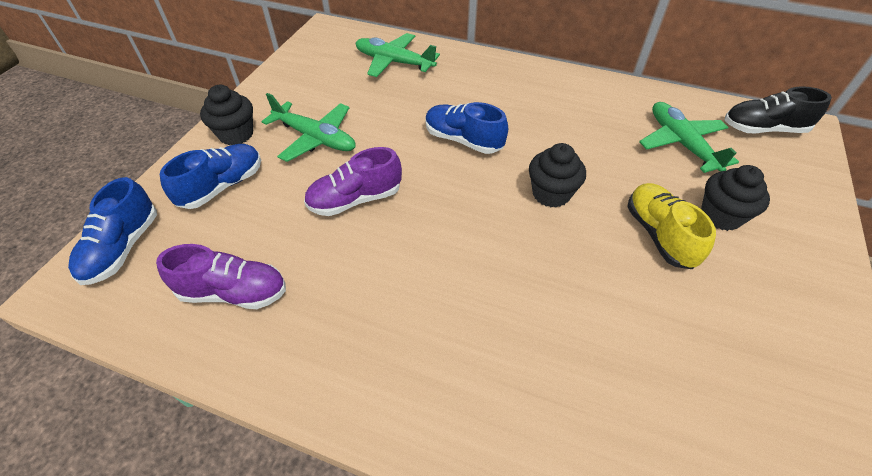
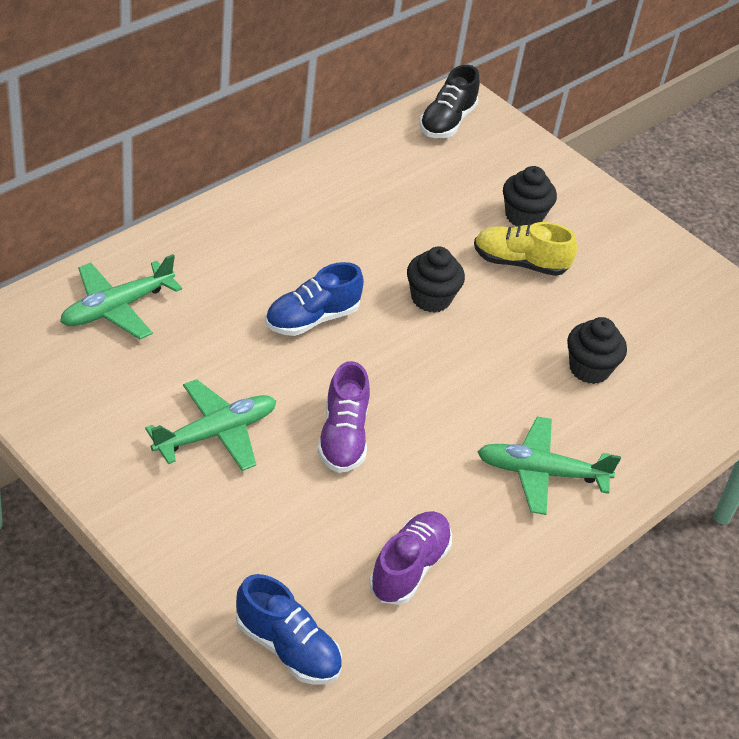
camera: 70 degrees left, 5 degrees down
blue shoe [160,144,261,209] -> none
black cupcake [200,85,253,145] -> black cupcake moved to [567,317,627,384]
green plane [639,102,739,173] -> green plane moved to [477,416,621,515]

